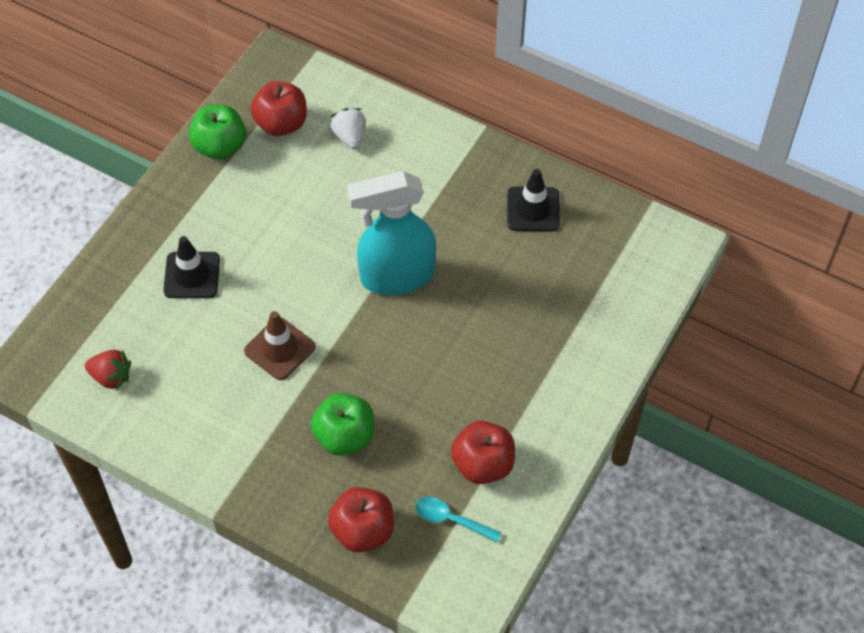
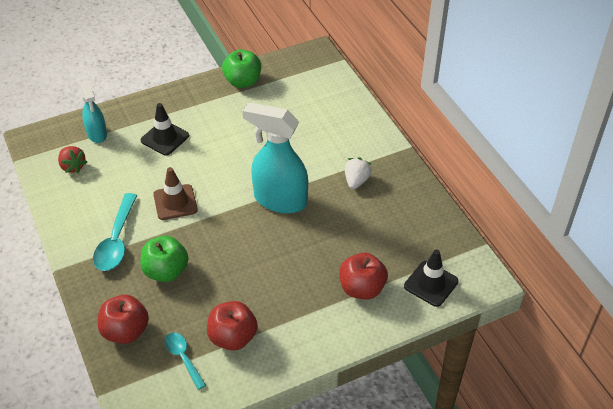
camera: 35 degrees right, 10 degrees down
red apple [250,81,307,136] -> red apple moved to [340,253,388,300]
white strawberry [330,108,366,149] -> white strawberry moved to [345,157,372,189]
black traffic cone [507,169,560,232] -> black traffic cone moved to [404,249,459,307]
none -> turquoise spray bottle [80,81,107,143]
none -> turquoise spoon [93,193,137,271]

